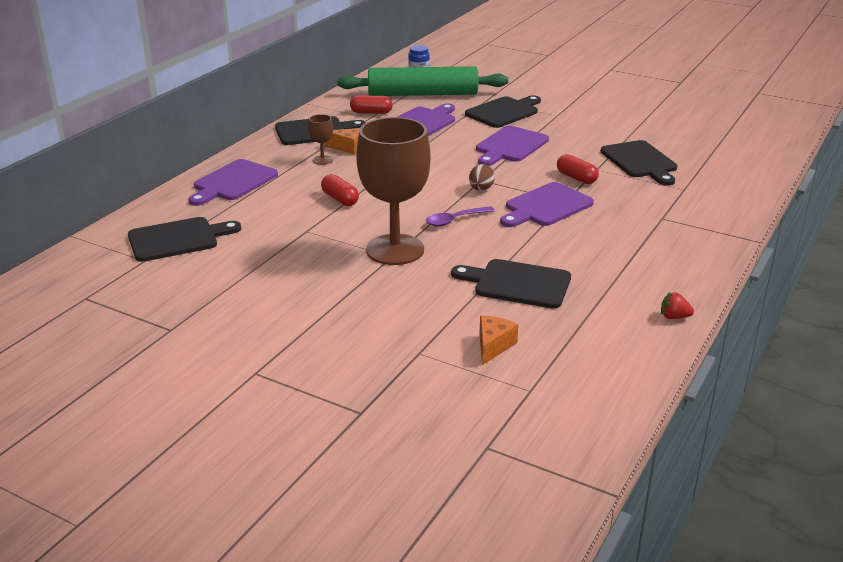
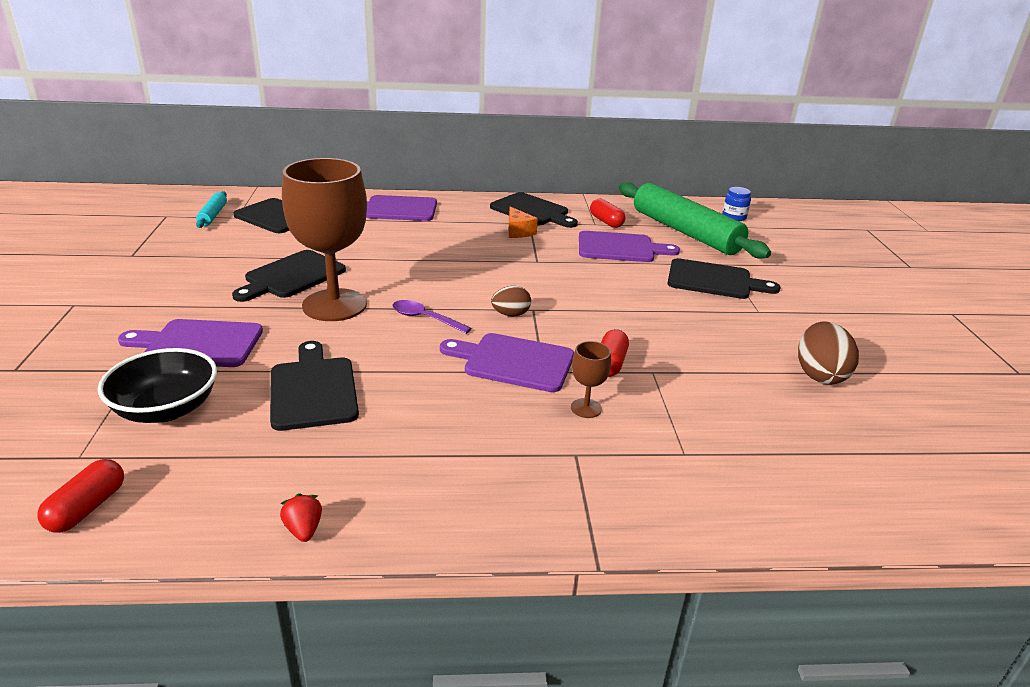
camera: 55 degrees right, 0 degrees up
brown goblet [308,114,333,165] -> brown goblet moved to [571,341,611,418]
red capsule [321,174,359,206] -> red capsule moved to [37,459,124,533]
purple cutting board [476,126,549,166] -> purple cutting board moved to [118,319,263,367]
orange cheese [479,316,518,365] -> black bowl [98,348,217,423]
black cutting board [601,140,677,186] -> black cutting board moved to [232,250,346,302]
none -> turquoise rolling pin [196,191,227,228]
none -> brown egg [798,322,859,384]

